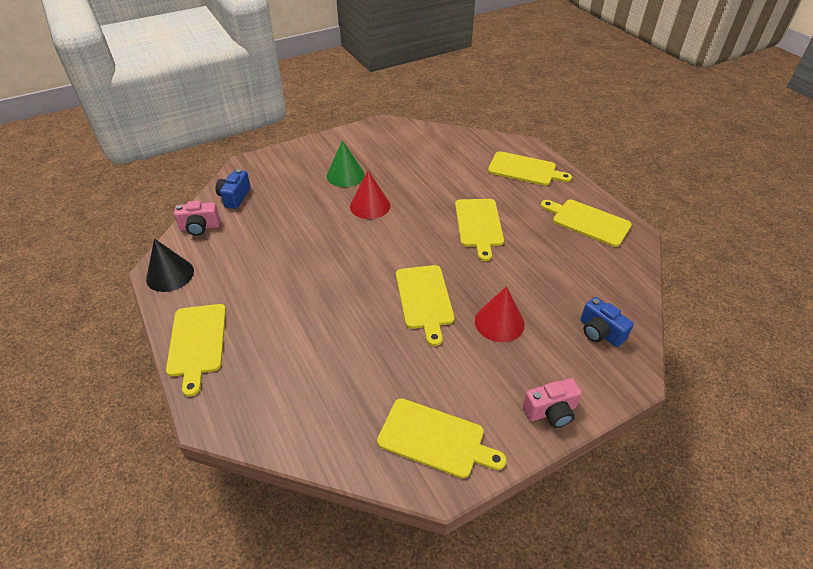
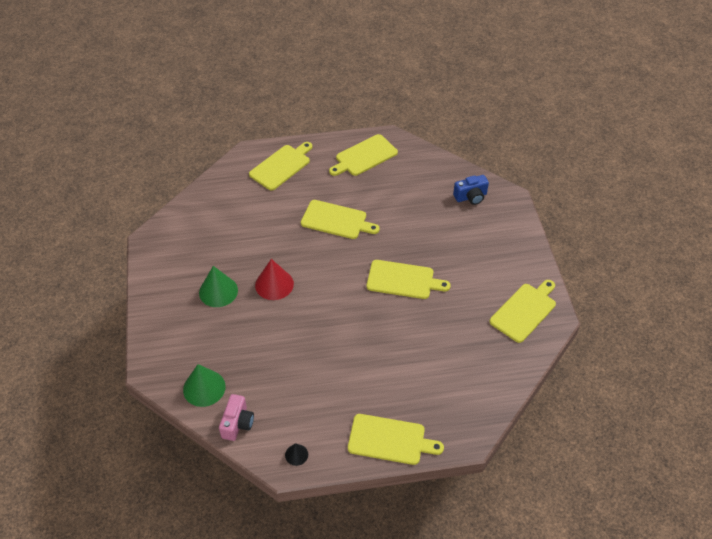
camera: 70 degrees left, 5 degrees up
black cone [146,239,194,292] -> black cone [285,443,308,466], size x0.52
blue camera [216,169,251,209] -> green cone [183,364,226,407]
red cone [475,286,525,342] -> none
pink camera [523,378,582,428] -> none

